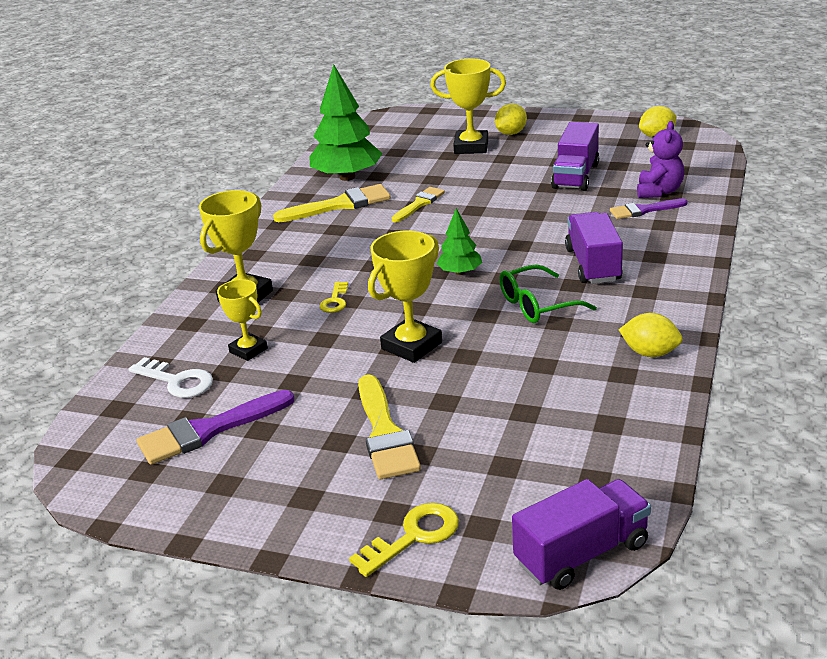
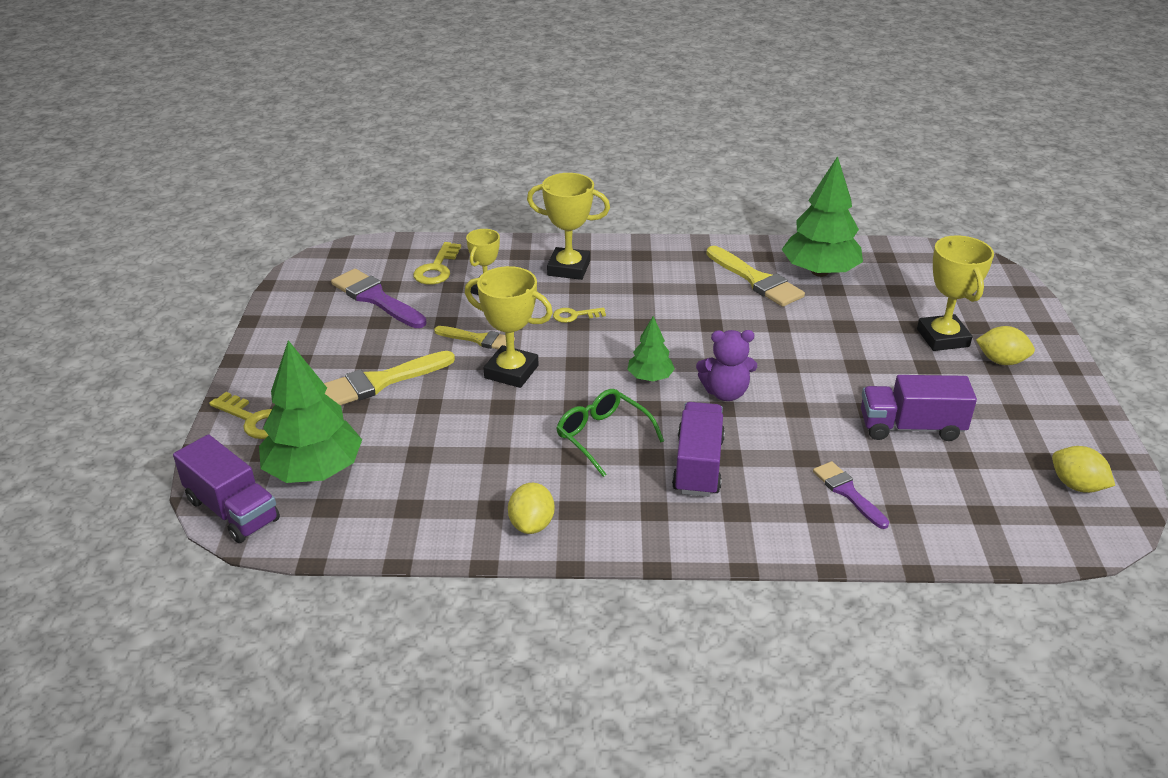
camera: 70 degrees right, 5 degrees up
white key [129,357,213,398] -> yellow key [413,242,461,285]
yellow brush [392,187,445,222] -> yellow brush moved to [434,326,515,349]
purple truck [565,212,623,284] -> purple truck turned 60 degrees counterclockwise [672,402,725,497]
purple teddy bear [637,121,684,198] -> purple teddy bear moved to [696,330,757,401]
none -> green tree [259,340,362,483]

